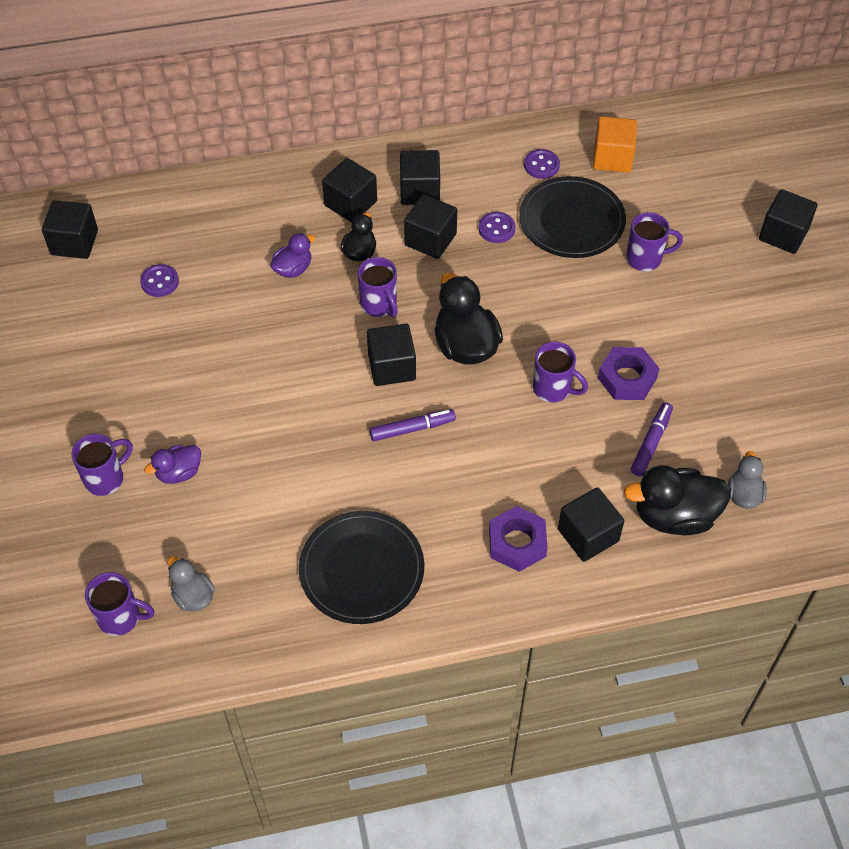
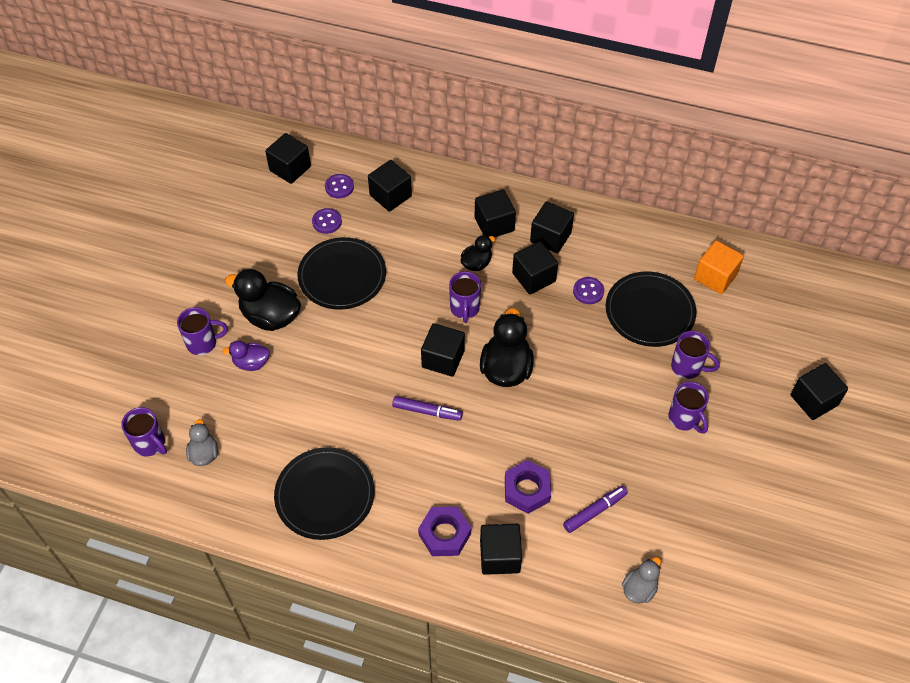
camera: 30 degrees right, 0 degrees up
purple duck [270,233,315,278] -> none
purple button [524,149,560,179] -> purple button moved to [325,174,354,198]
purple mug [533,342,588,402] -> purple mug moved to [668,382,709,434]
purple nut [598,347,660,400] -> purple nut moved to [505,460,551,514]
black duck [624,465,731,535] -> black duck moved to [225,269,301,331]
none -> black plate [297,237,386,310]
none -> black cube [368,160,412,212]

